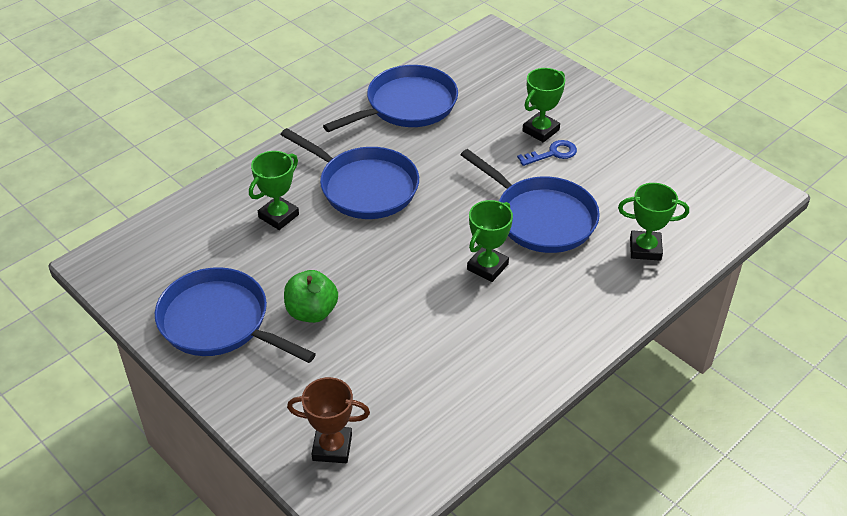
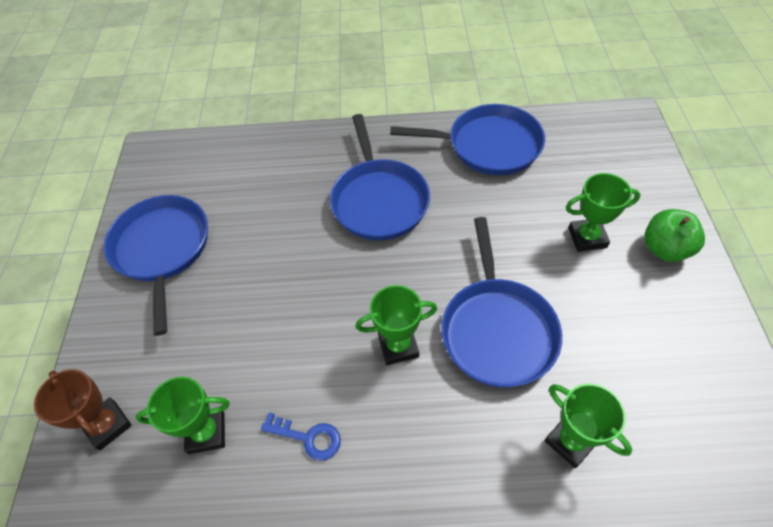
camera: 45 degrees right, 10 degrees up
green trophy [249,151,299,230] -> green trophy moved to [135,376,230,454]
green apple [284,270,338,323] -> green apple moved to [644,209,705,262]
blue key [517,140,577,166] -> blue key moved to [261,412,341,461]

